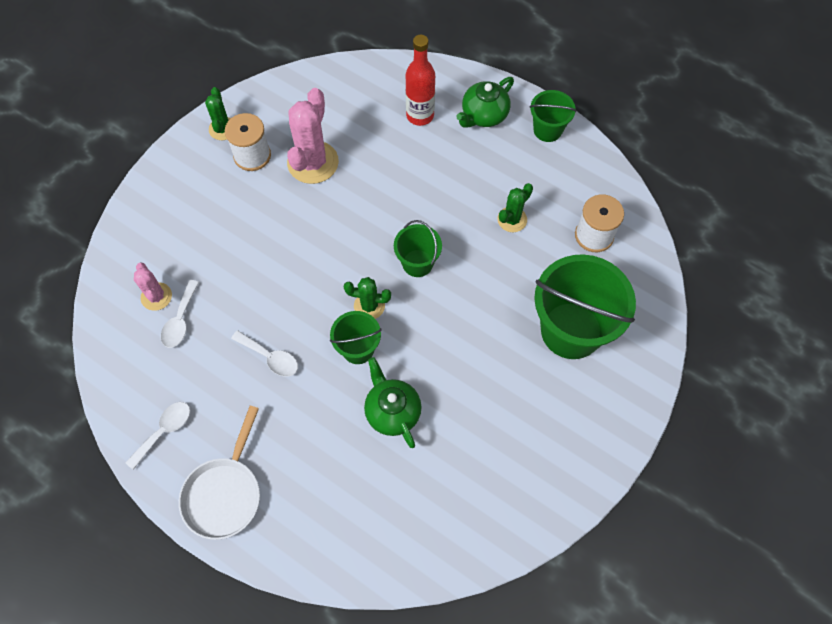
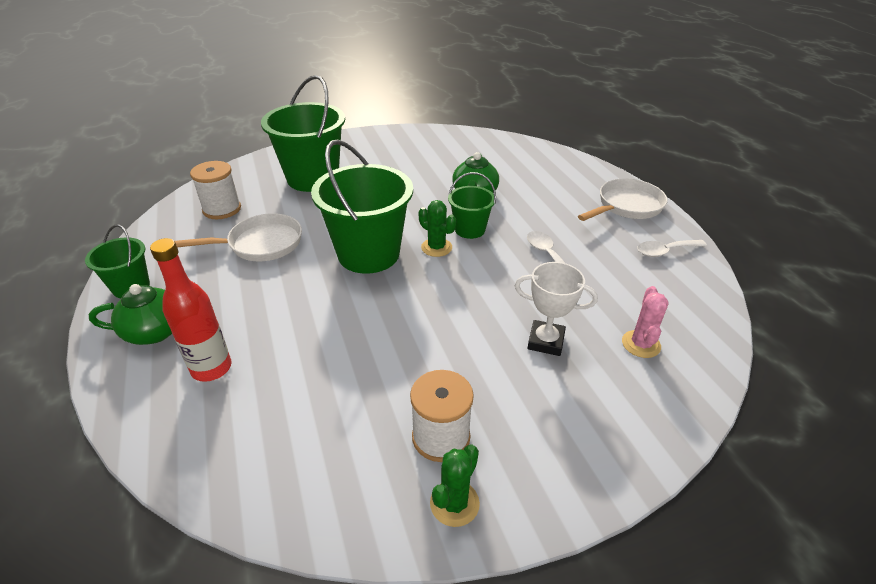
camera: 145 degrees left, 25 degrees down
white spoon [161,280,199,348] -> none
pink cactus [287,88,339,184] -> none
green bucket [394,220,442,277] -> green bucket [311,139,413,274], size x1.92
green cactus [497,183,533,232] -> white pan [175,213,302,261]
none -> white trophy [515,262,598,356]

